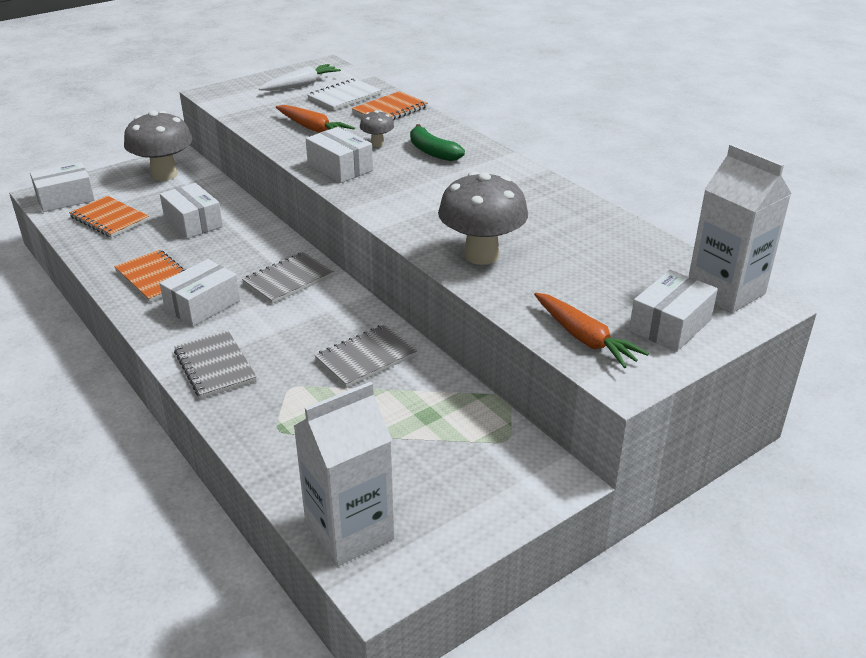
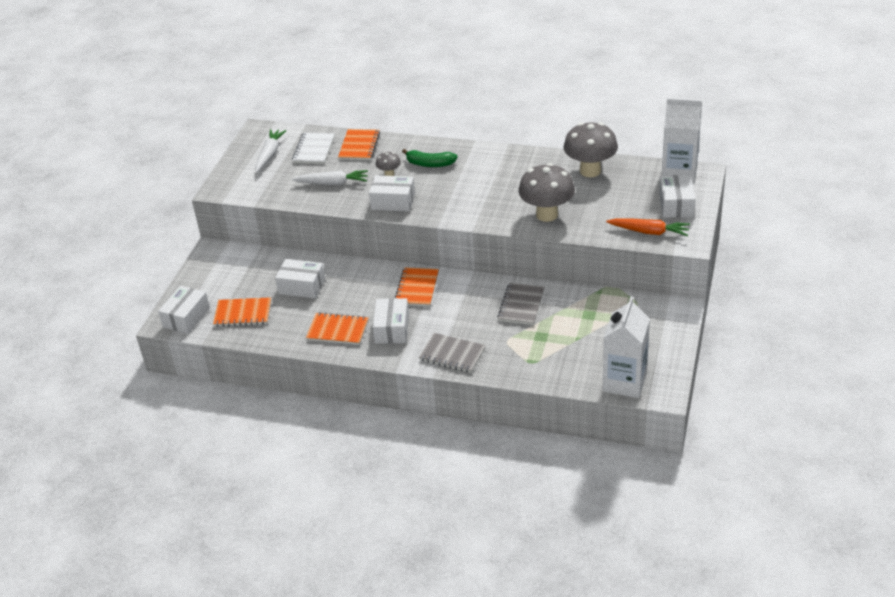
camera: 35 degrees left, 5 degrees up
grey mushroom [124,110,192,181] -> grey mushroom moved to [564,122,618,178]
grey notebook [242,252,334,304] -> orange notebook [395,267,439,306]
orange carrot [276,105,355,133] -> white carrot [292,170,368,185]

